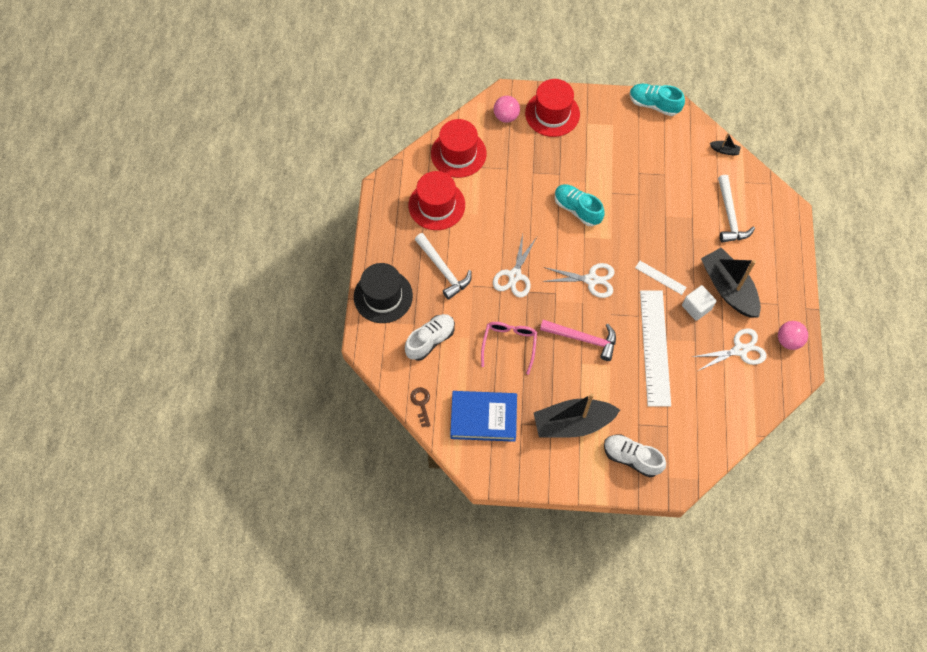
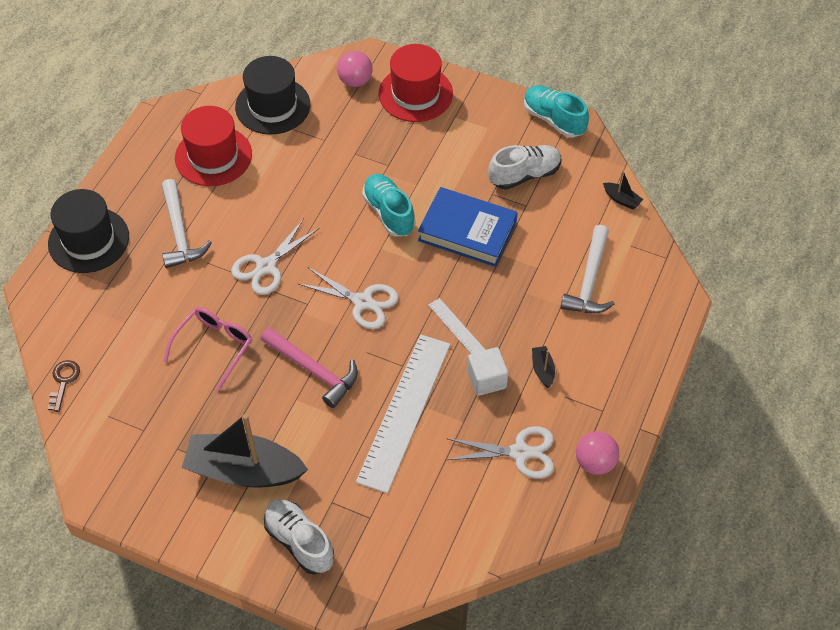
camera: 20 degrees right, 10 degrees down
white shoe [405,314,455,361] -> white shoe moved to [488,145,561,190]
red hat [431,119,487,178] -> black hat [235,56,310,135]
blue book [450,391,517,442] -> blue book moved to [418,187,518,267]
black boat [701,248,761,318] -> black boat [532,346,555,388], size x0.40

